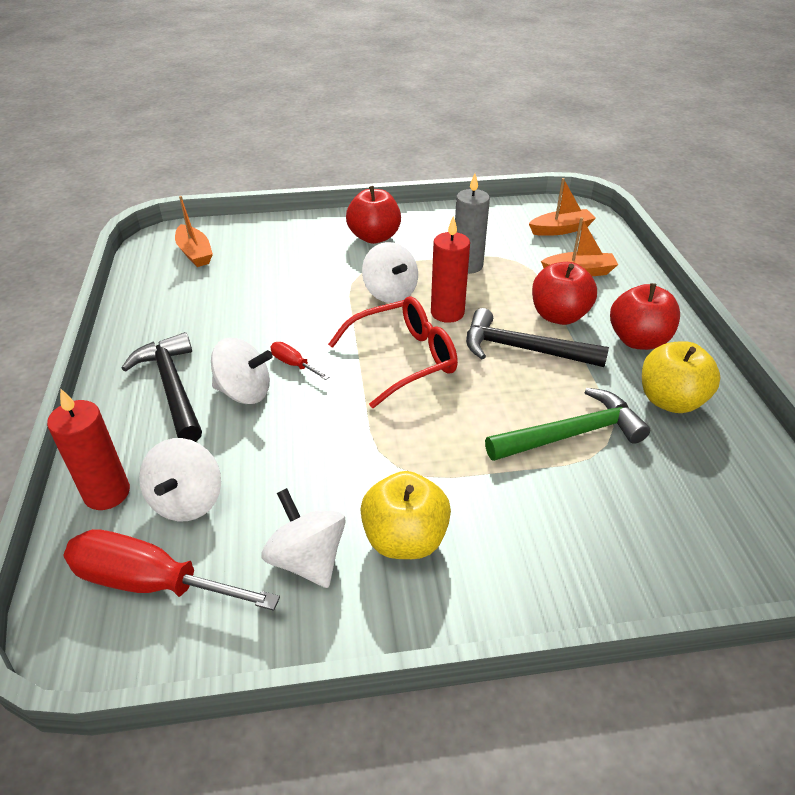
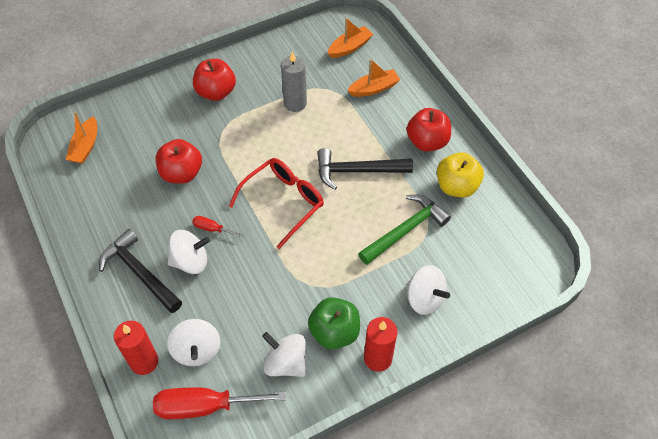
camera: 20 degrees left, 15 degrees up
orange boat [175,196,213,267] -> orange boat turned 60 degrees clockwise [66,111,97,164]
yellow apple [360,471,451,559] -> green apple [308,297,360,349]
white spinning top [362,242,418,303] -> white spinning top moved to [406,265,450,315]
red candle [431,216,470,323] -> red candle moved to [364,317,397,372]
red apple [532,262,597,325] -> red apple moved to [156,139,202,184]

